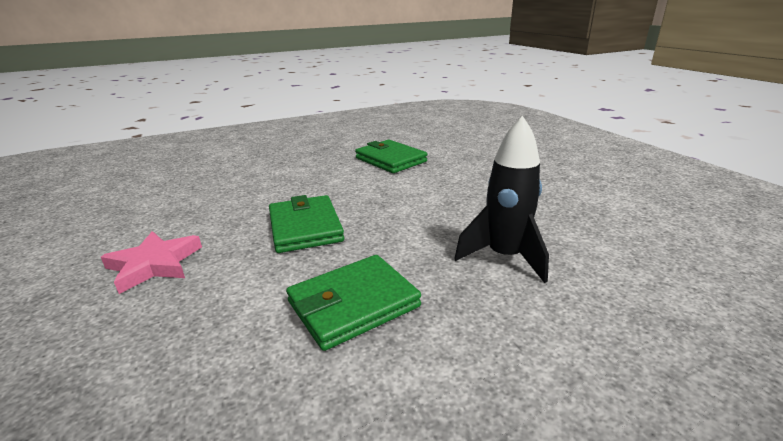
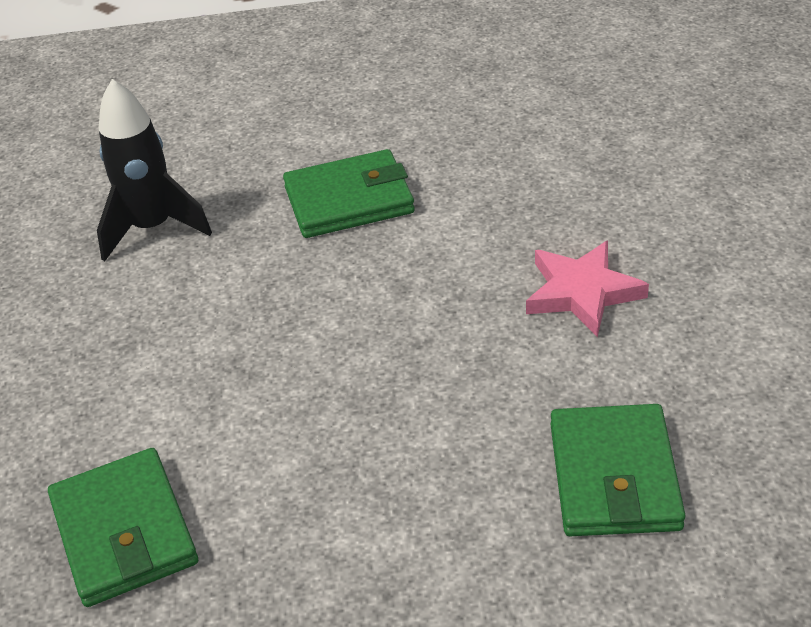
camera: 160 degrees left, 15 degrees up
green wallet [269,195,344,253] -> green wallet moved to [550,404,686,536]

